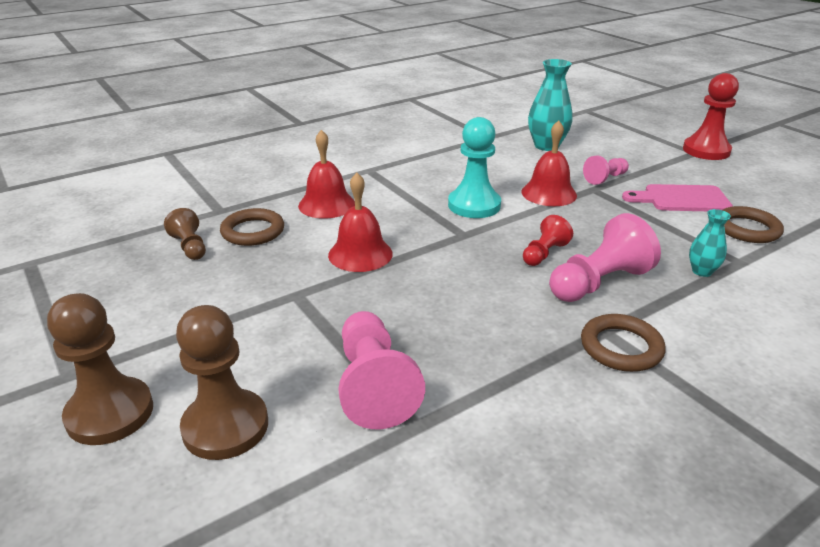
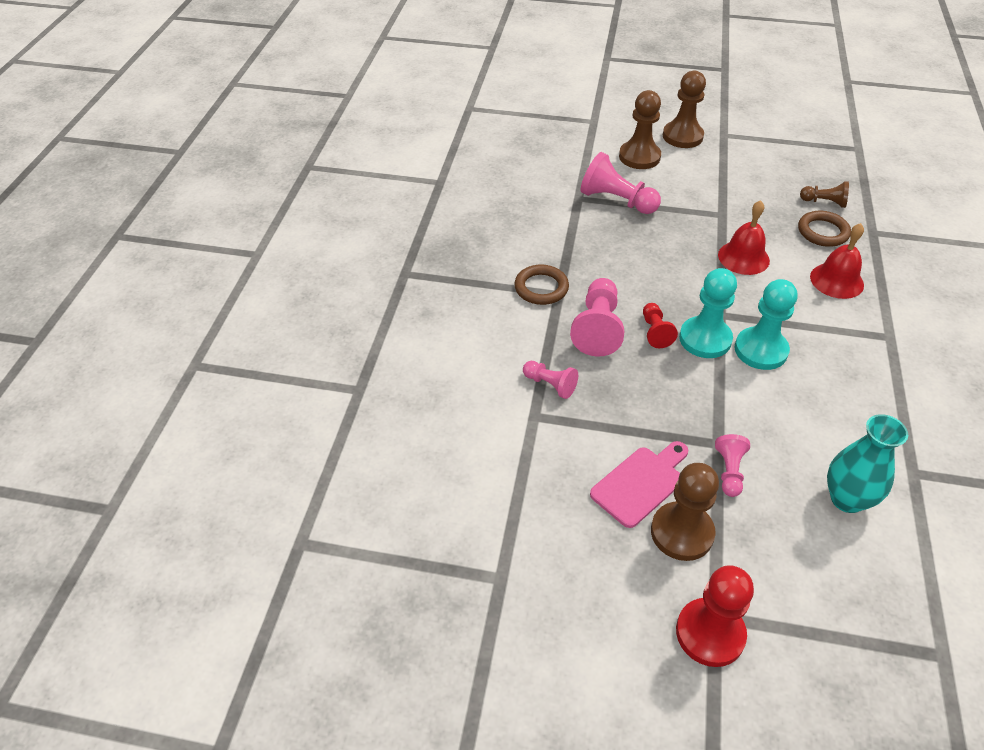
camera: 135 degrees right, 15 degrees up
red bell [521,120,577,206] -> none
turquoise vase [689,209,731,277] -> pink pawn [523,361,578,399]
brown ring [723,206,784,243] -> none
none -> brown pawn [651,463,719,561]
none -> turquoise pawn [679,268,737,358]

